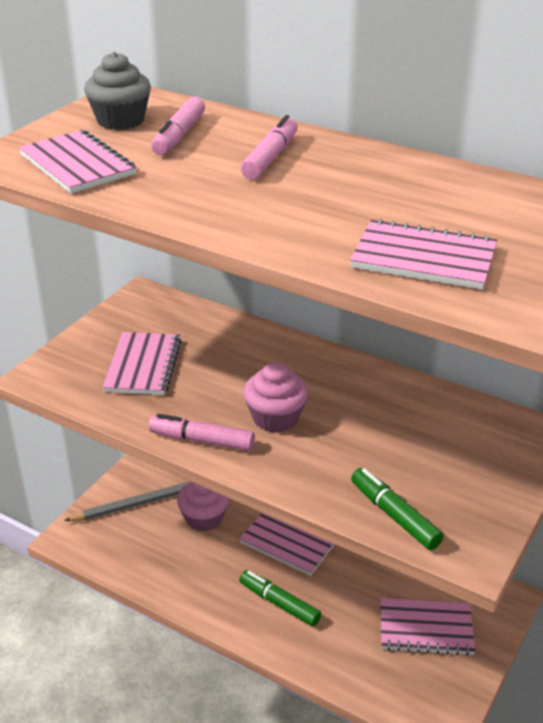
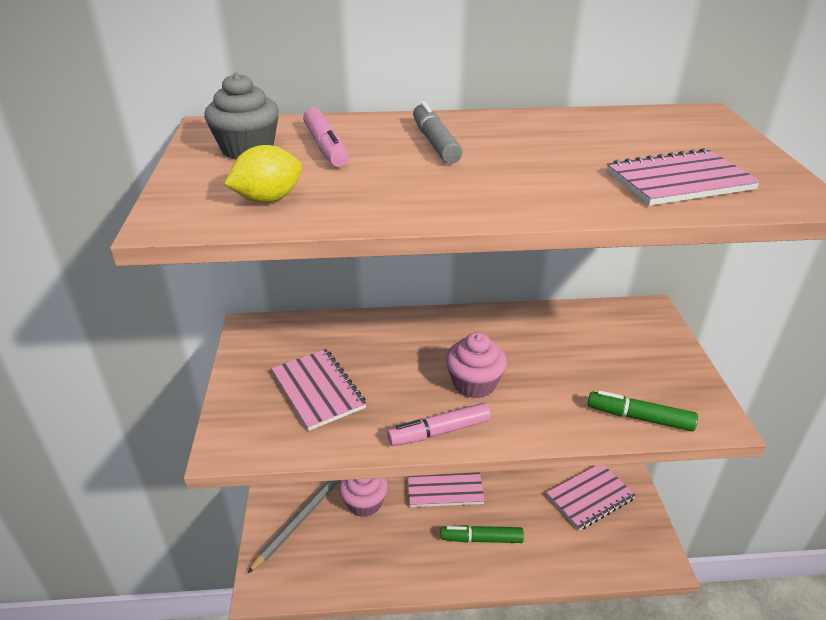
camera: 35 degrees left, 0 degrees up
pink notebook [19,130,137,194] -> yellow lemon [224,145,302,203]
pink marker [241,115,298,180] -> grey marker [413,101,463,164]

